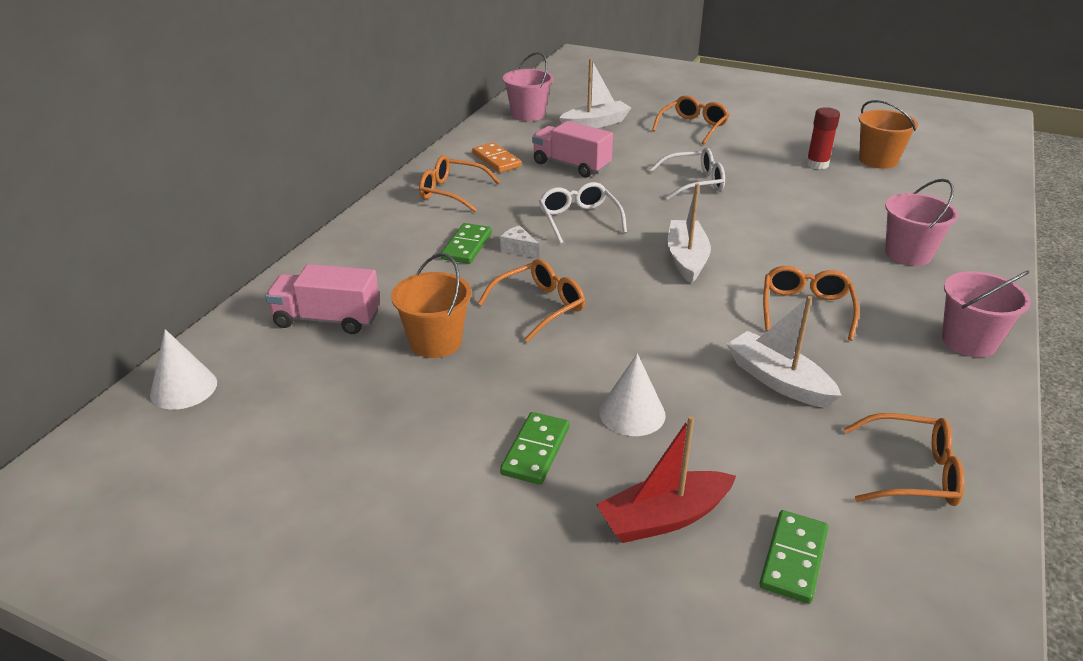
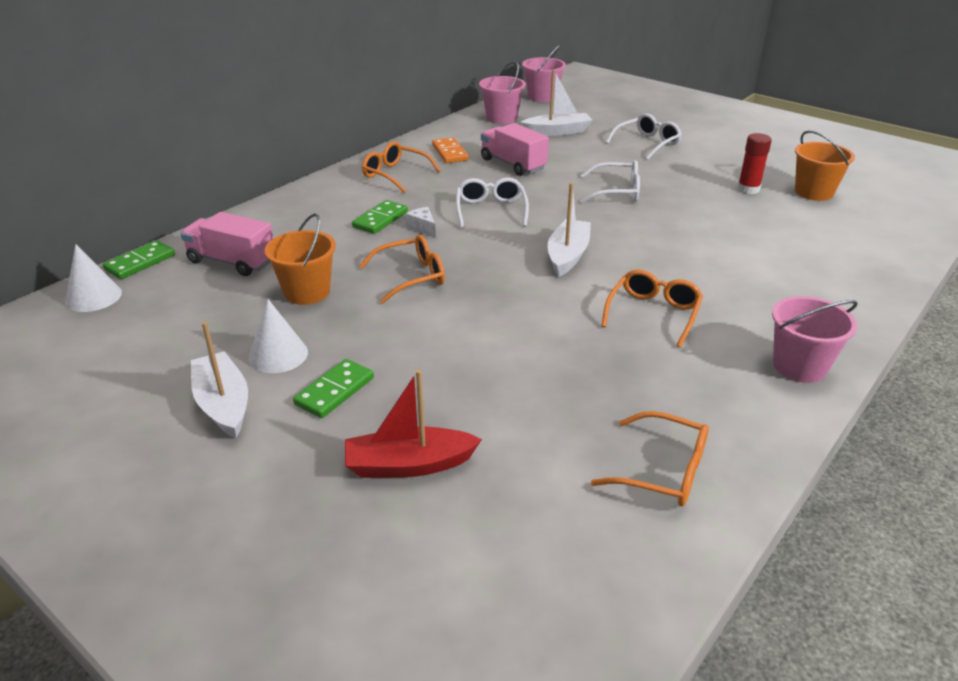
camera: 15 degrees right, 0 degrees up
white cone [599,353,666,436] -> white cone moved to [248,299,308,373]
orange glasses [652,95,729,145] -> white glasses [606,113,682,160]
white boat [727,296,842,408] -> white boat moved to [191,322,248,438]
green domino [760,510,828,604] -> green domino moved to [103,240,175,279]
pink bucket [885,179,958,266] -> pink bucket moved to [522,45,566,102]

